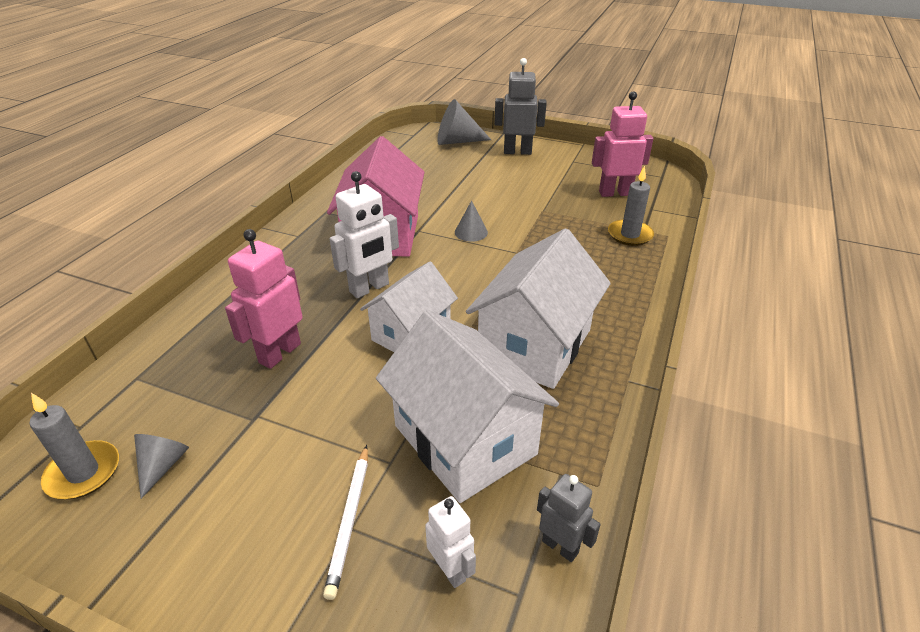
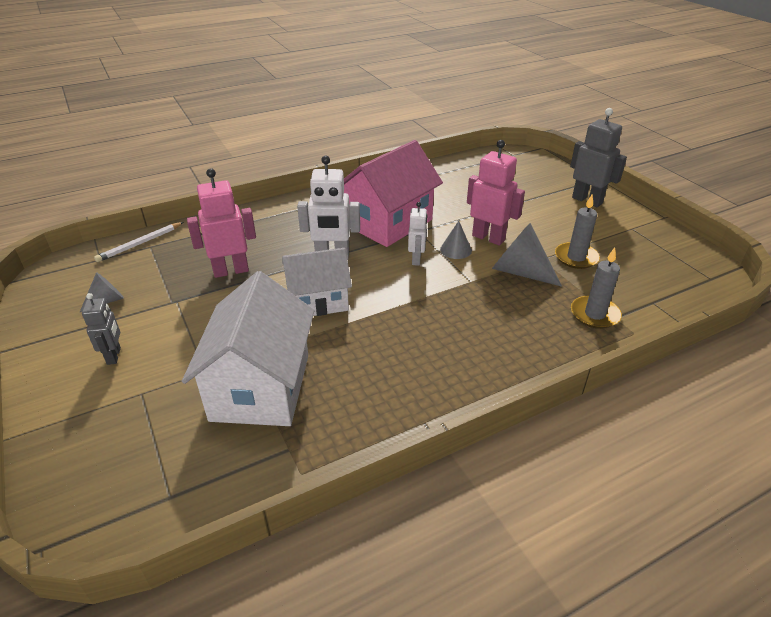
camera: 40 degrees right, 0 degrees up
grey candle [30,393,119,499] -> grey candle moved to [555,195,600,269]
white pencil [323,445,368,600] -> white pencil moved to [94,222,184,262]
white robot [425,496,476,588] -> white robot moved to [408,202,427,266]
grey cone [437,99,491,145] -> grey cone moved to [492,223,562,287]
white house [466,228,611,389] -> none
grey robot [537,474,601,562] -> grey robot moved to [82,293,121,365]
pink robot [592,91,653,197] -> pink robot moved to [467,140,525,245]

